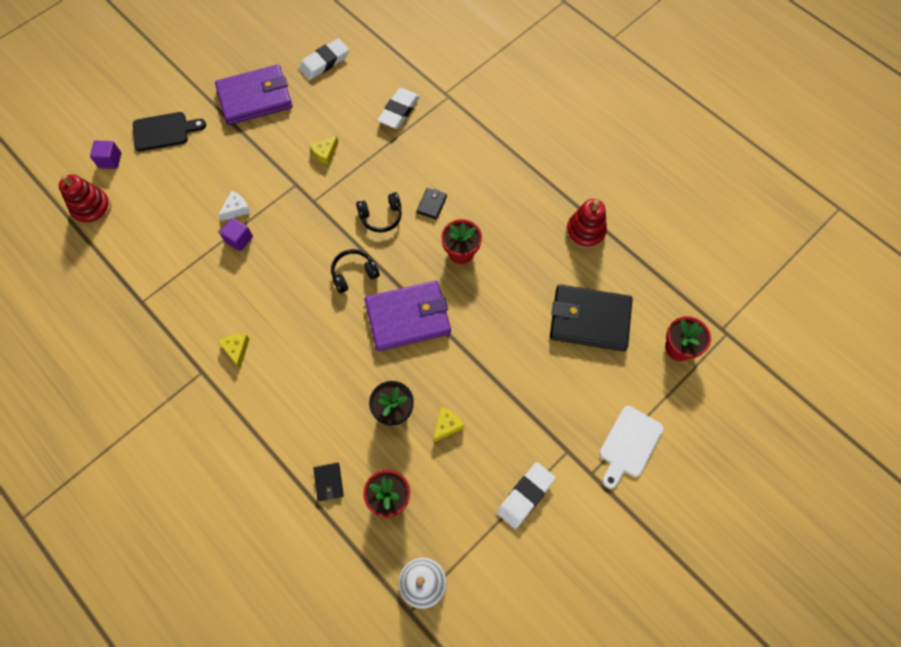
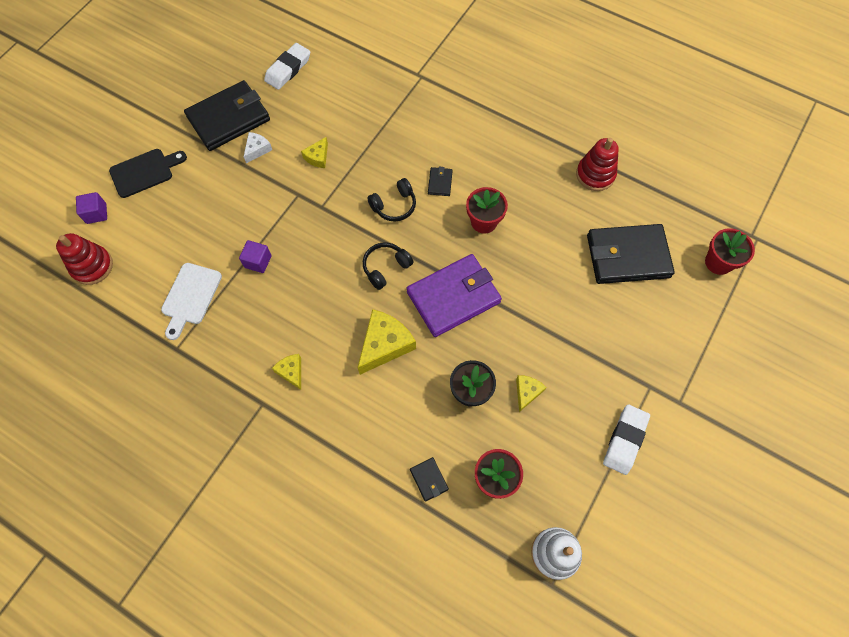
camera: 15 degrees left, 0 degrees up
purple wallet [215,65,292,125] -> black wallet [184,80,270,151]
white cheese [218,191,251,221] -> white cheese moved to [244,132,272,163]
white eraser [378,88,420,129] -> none
white cutting board [599,406,664,489] -> white cutting board moved to [161,263,222,340]
none -> yellow cheese [358,309,416,375]

